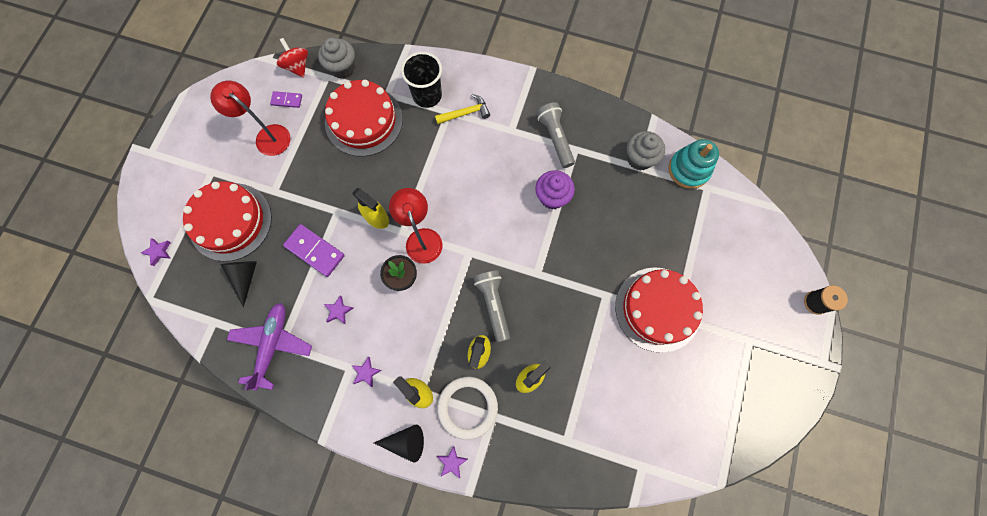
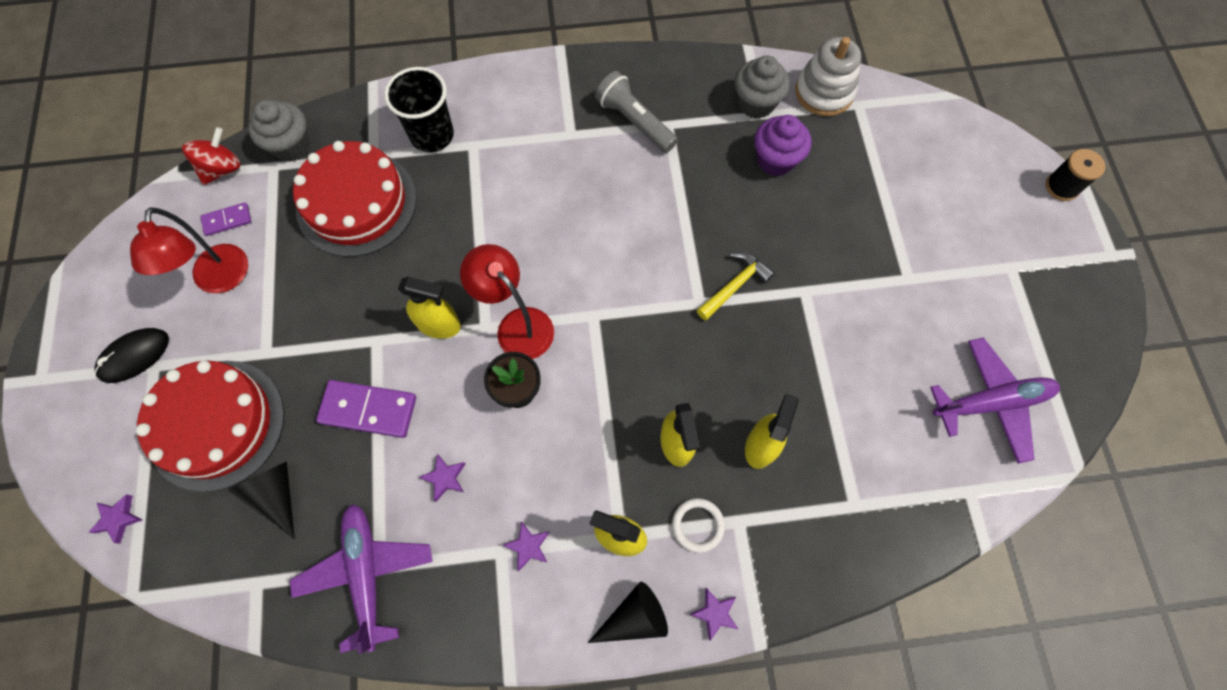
camera: 25 degrees left, 5 degrees down
red lamp [210,81,291,156] -> red lamp turned 105 degrees counterclockwise [130,207,248,293]
red spinning top [277,38,308,78] -> red spinning top turned 90 degrees clockwise [182,127,241,185]
yellow hammer [435,94,490,124] -> yellow hammer moved to [697,252,775,321]
white ring [437,377,498,440] -> white ring [672,498,725,553], size x0.56
grey flashlight [474,270,510,342] -> none
purple cupcake [535,170,575,209] -> purple cupcake moved to [755,115,811,176]
red cake [615,267,703,353] -> none
turquoise stacking toy [668,139,719,189] -> white stacking toy [795,37,861,116]
none -> black mouse [94,328,169,383]
none -> purple plane [930,337,1060,464]

